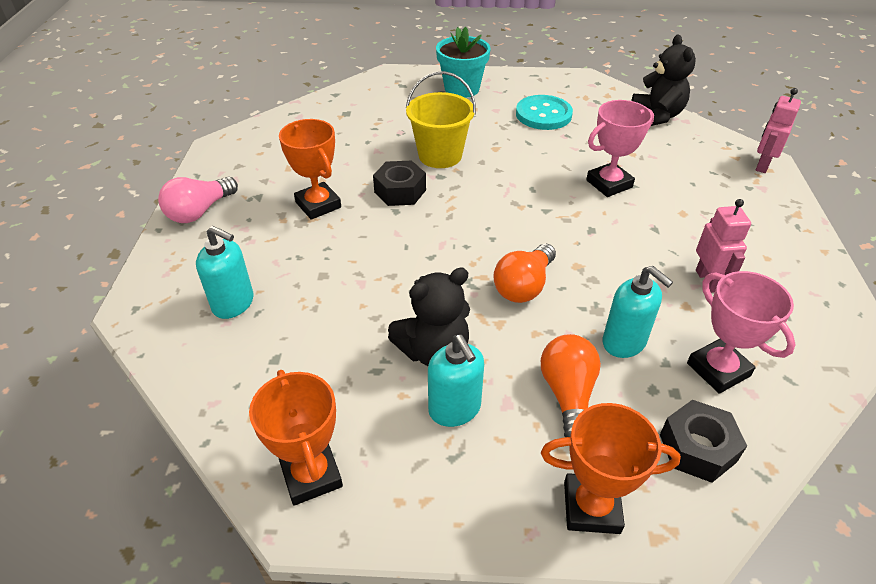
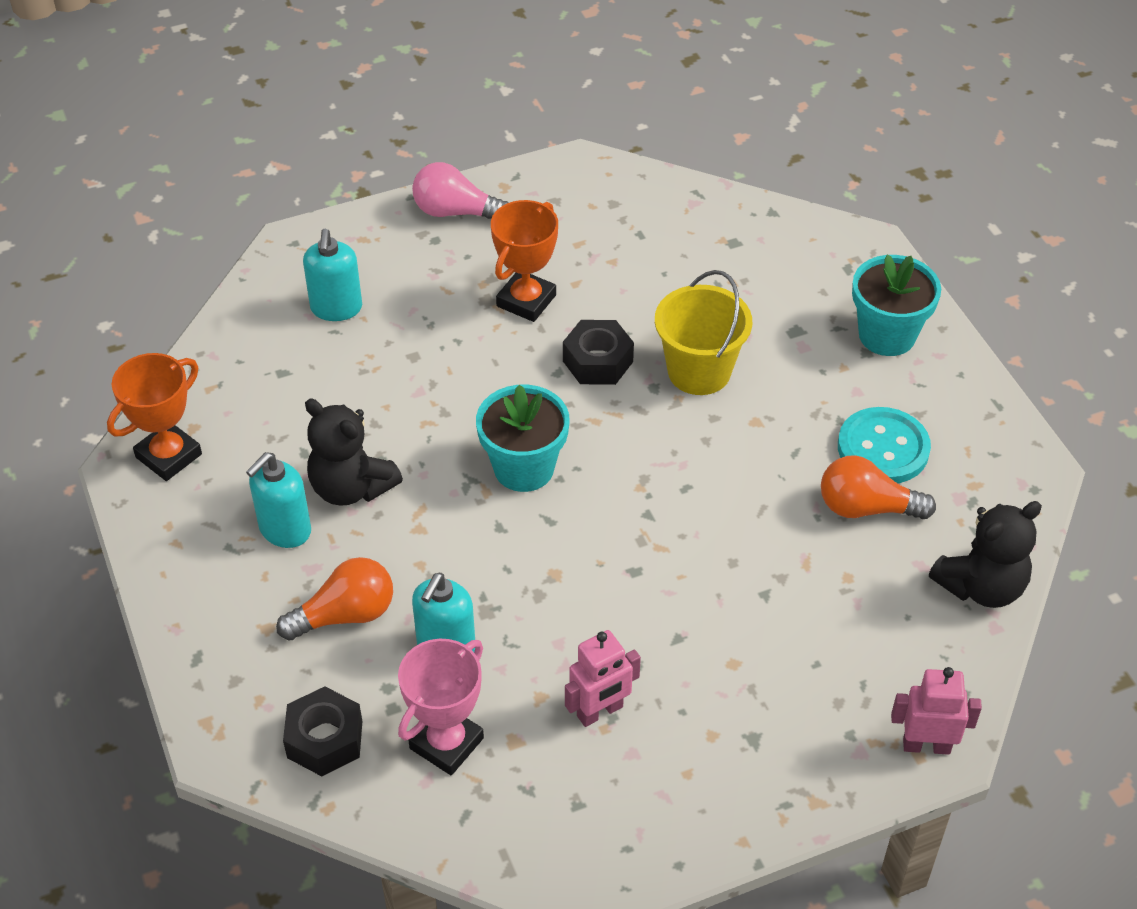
camera: 65 degrees right, 5 degrees up
orange light bulb [493,243,556,303] -> orange light bulb moved to [821,455,936,519]
orange trophy [541,403,681,534] -> none
pink trophy [586,100,654,197] -> none
none -> turquoise flower pot [476,385,569,492]

